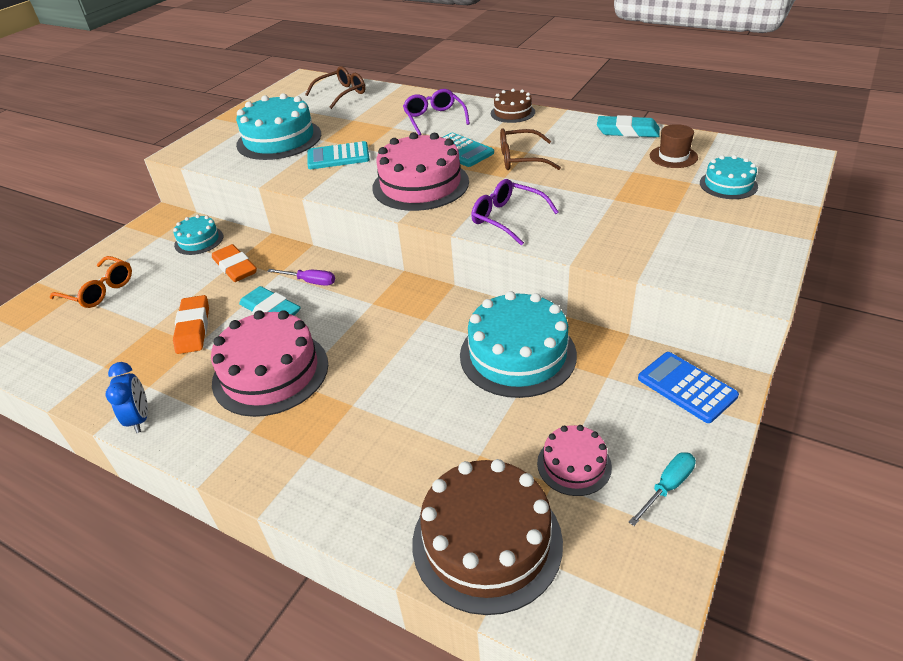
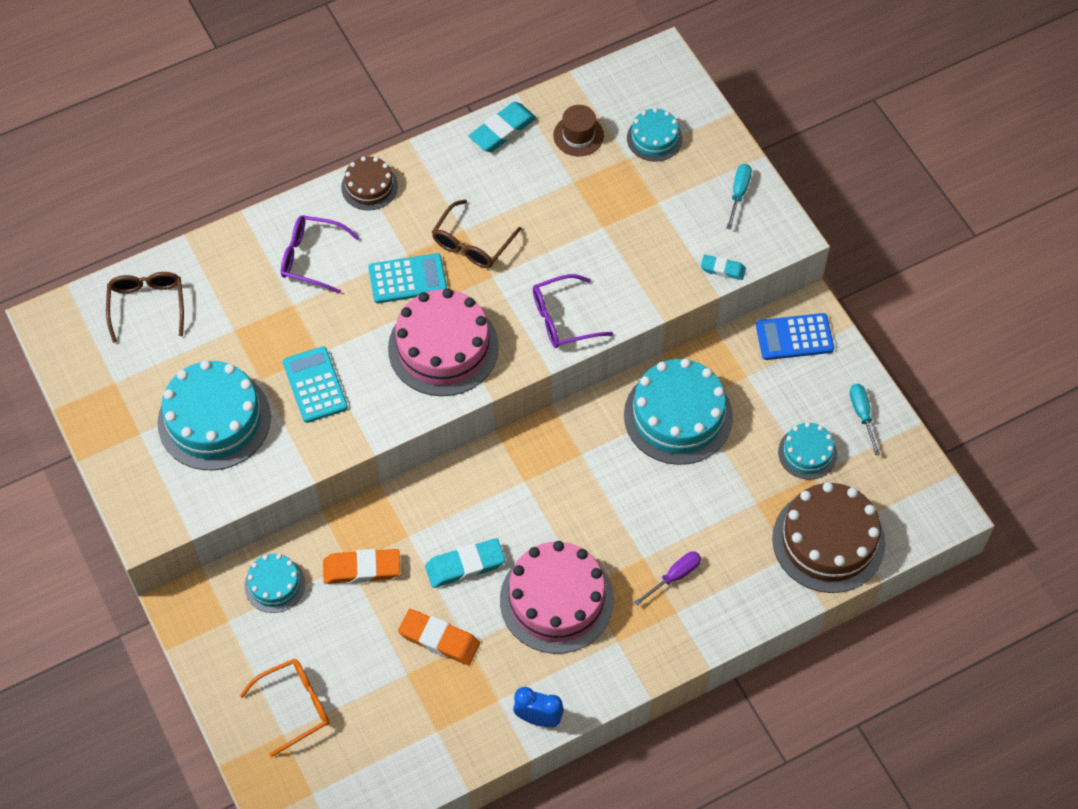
camera: 60 degrees left, 20 degrees up
purple screwdriver [267,269,335,286] -> purple screwdriver moved to [634,551,701,606]
turquoise calculator [307,141,370,169] -> turquoise calculator turned 135 degrees clockwise [283,346,348,423]
pink cake [537,425,612,496] -> turquoise cake [778,422,837,480]
none -> turquoise eraser [701,255,746,280]
none -> turquoise screwdriver [726,164,752,229]

